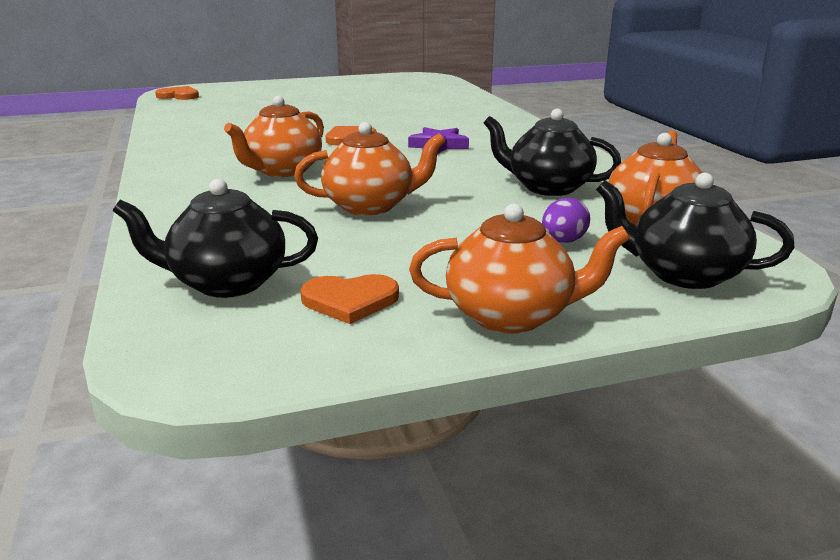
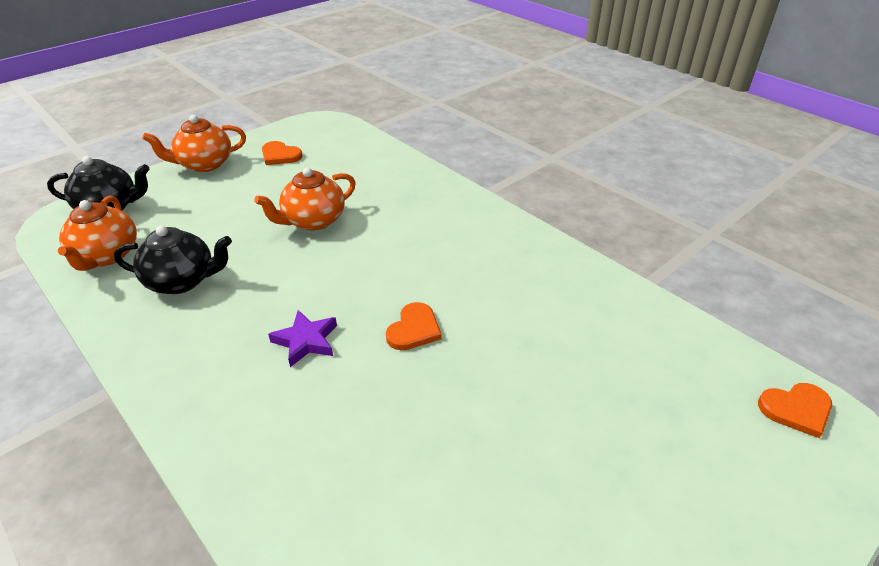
camera: 155 degrees right, 15 degrees up
black teapot [113,179,318,298] -> none
orange teapot [224,96,324,177] -> none
orange heart [300,274,399,324] -> orange heart turned 120 degrees counterclockwise [262,141,303,165]
purple egg [542,198,590,243] -> none

